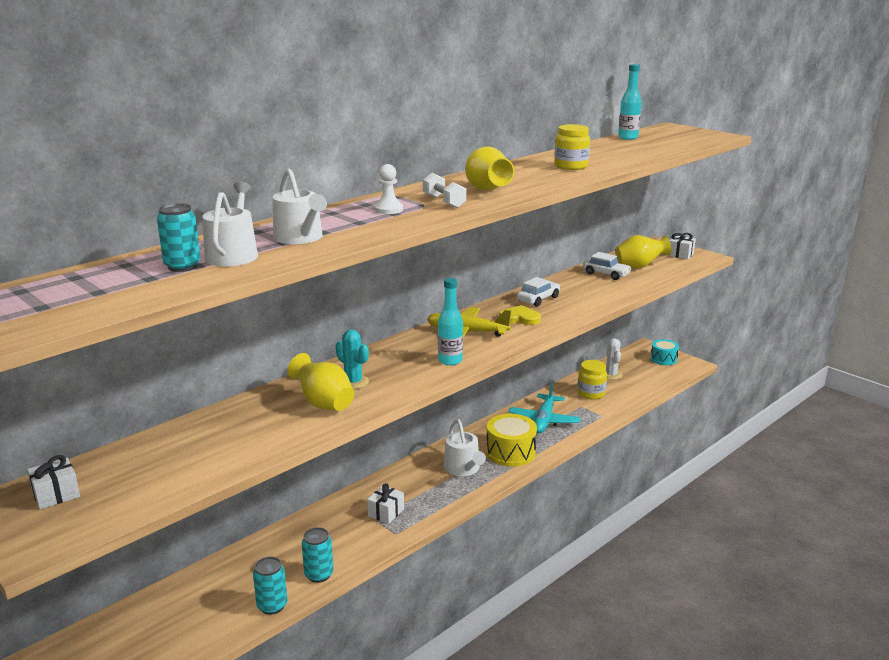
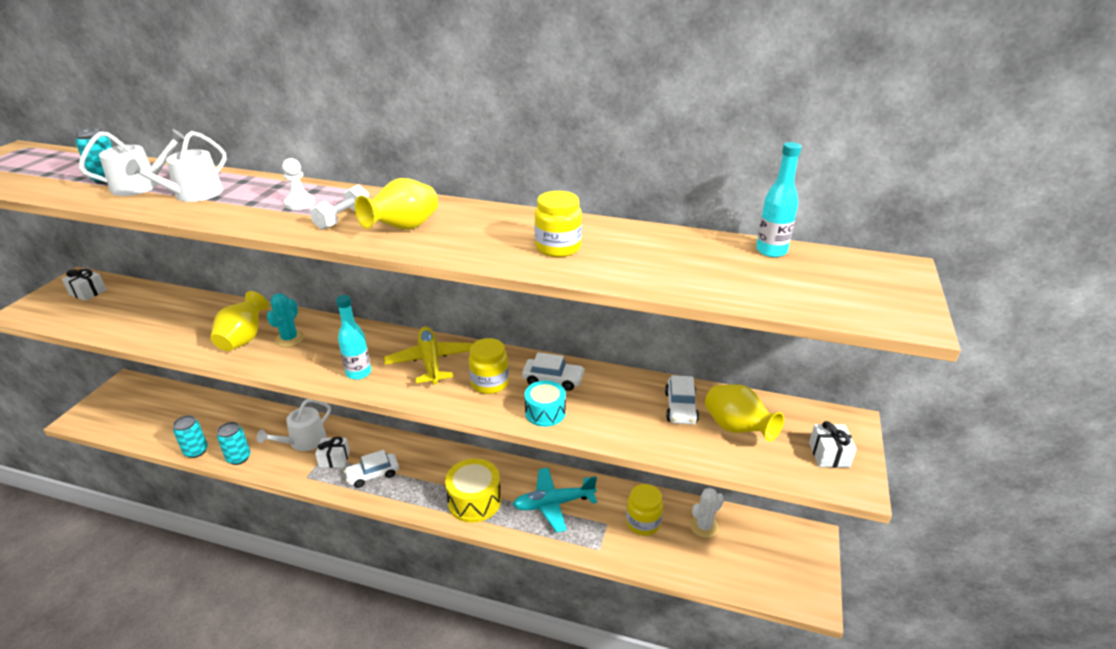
camera: 60 degrees right, 10 degrees up
white watering can [444,419,486,476] -> white watering can moved to [257,399,331,451]
yellow heart [499,305,541,325] -> yellow jar [469,338,509,394]
turquoise drum [651,339,679,365] -> turquoise drum moved to [525,380,566,427]
none -> white car [344,450,399,488]

